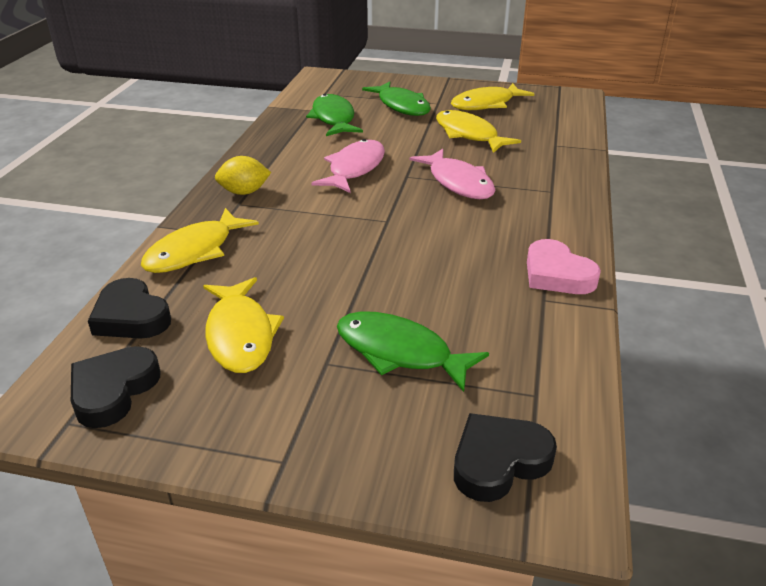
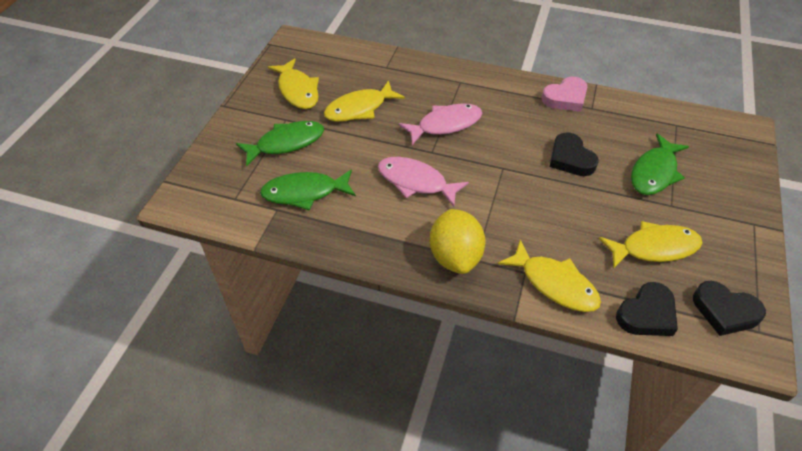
camera: 85 degrees left, 15 degrees up
yellow lemon [215,156,271,195] -> yellow lemon [430,209,485,274], size x1.58
black heart [454,413,557,502] -> black heart moved to [550,132,599,176]

